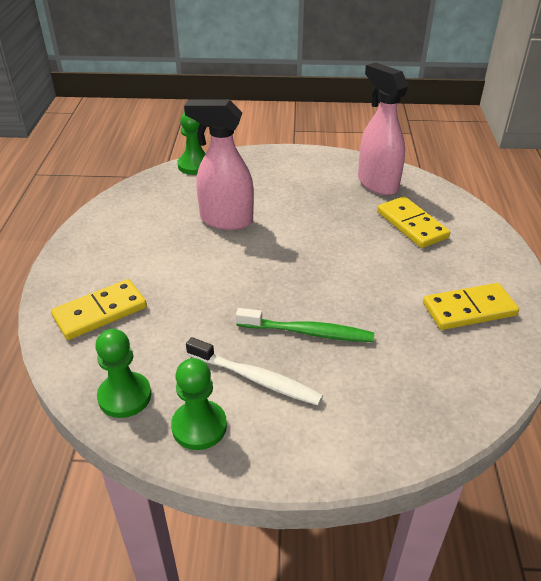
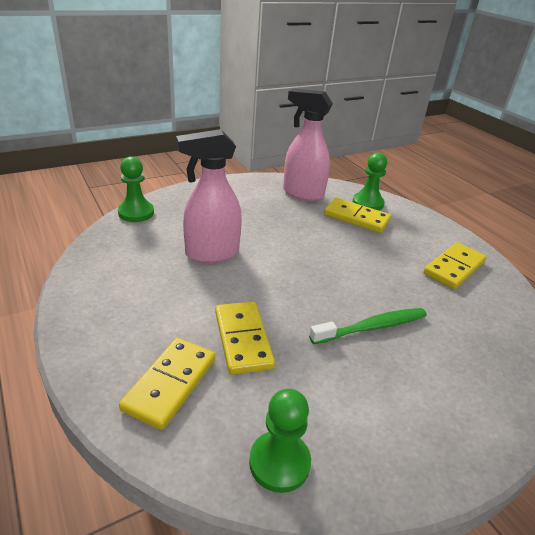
camera: 35 degrees left, 5 degrees down
green pawn [171,358,227,450] -> green pawn moved to [352,153,387,211]
white toothbrush [186,337,323,405] -> none
none -> yellow domino [215,302,275,375]

